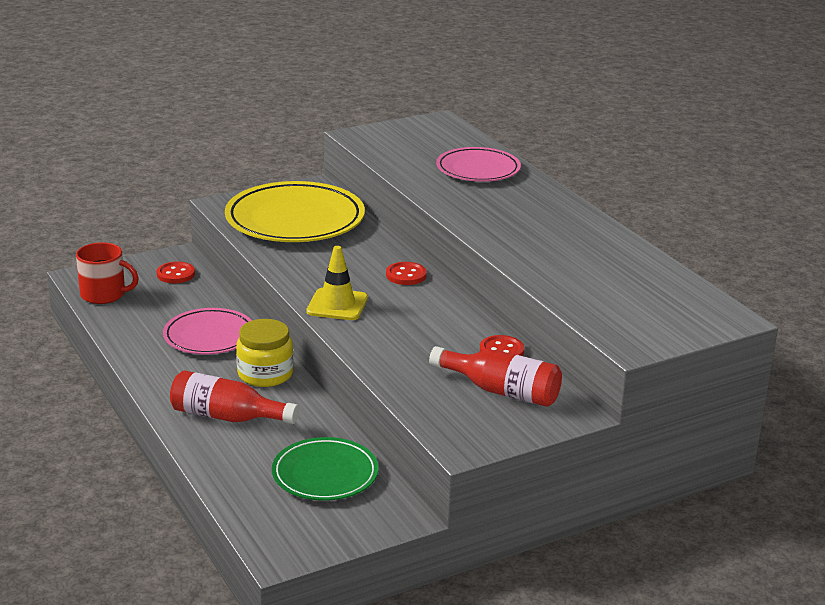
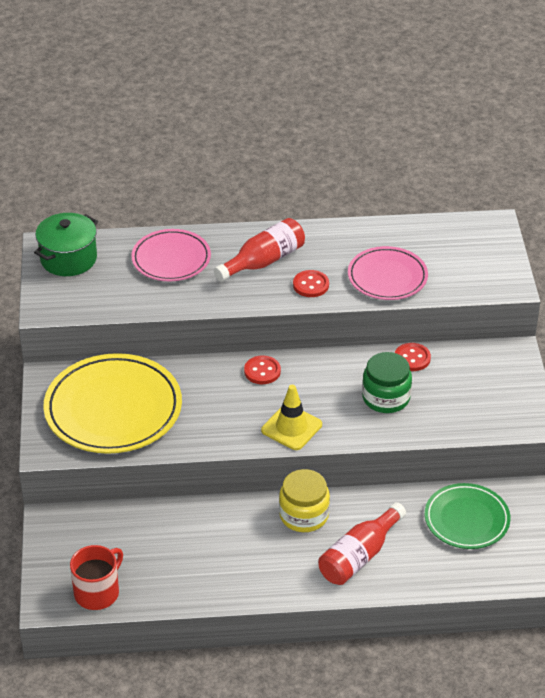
camera: 65 degrees left, 15 degrees up
red button [157,262,195,283] -> red button moved to [293,270,329,297]
pink plate [163,308,252,355] -> pink plate moved to [348,246,428,300]
red bottle [429,346,562,407] -> red bottle moved to [214,218,305,282]
none -> green pot [34,213,98,276]
none -> green jar [362,352,412,413]

